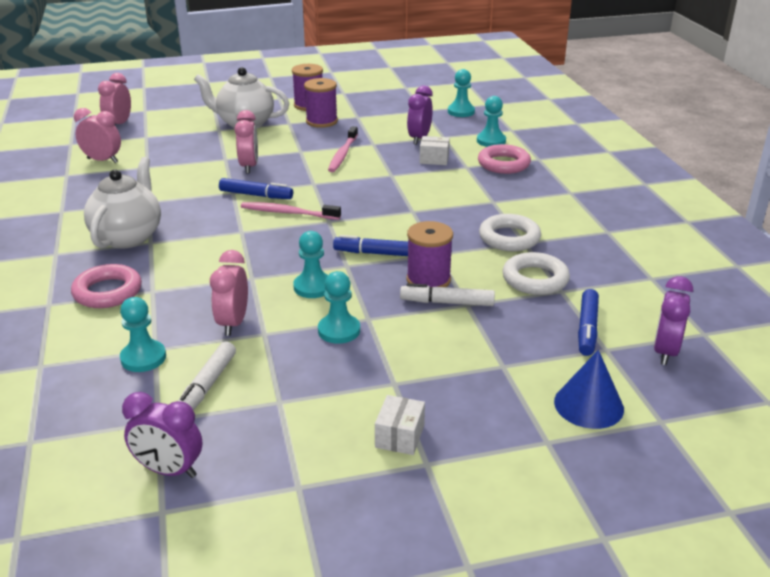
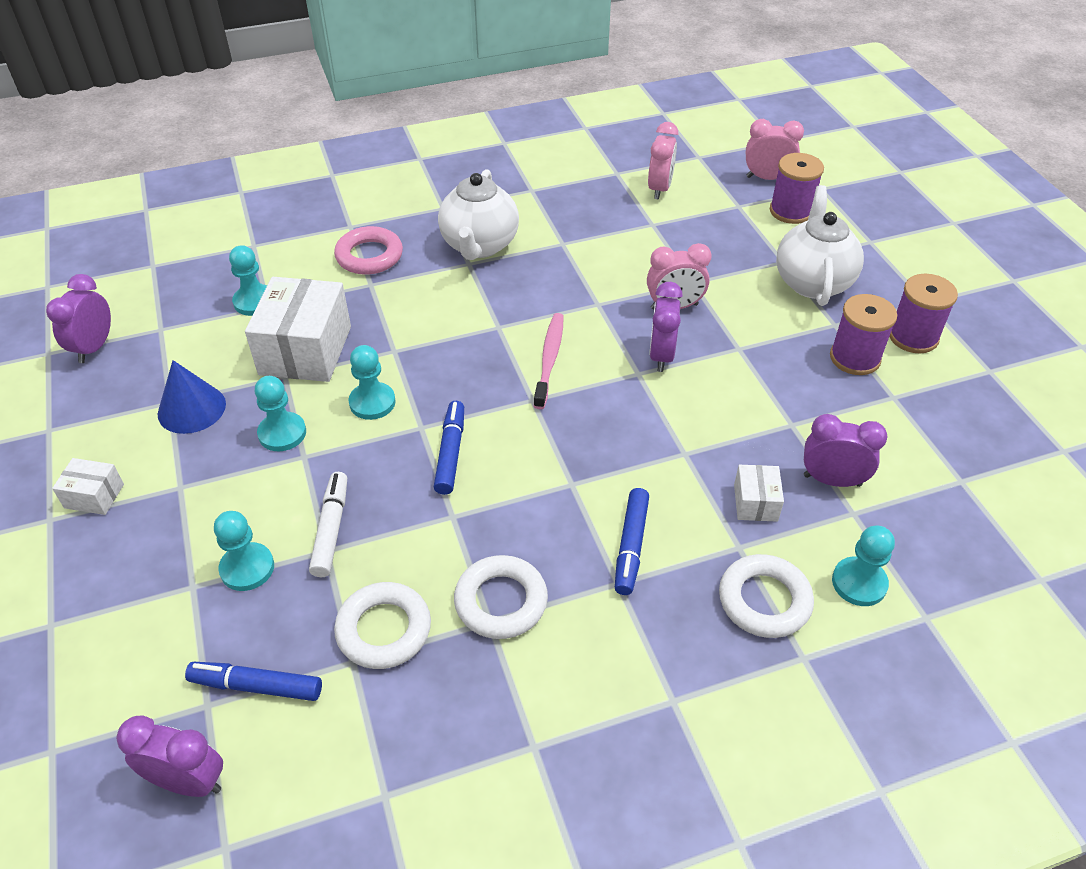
camera: 85 degrees right, 15 degrees up
white teapot [84,157,161,249] -> white teapot turned 90 degrees clockwise [438,169,519,260]
white marker [178,342,236,410] -> none
pink clock [210,250,248,336] -> white box [245,277,351,382]
blue marker [219,178,293,199] -> blue marker moved to [615,488,649,595]
pink toothbrush [328,126,358,172] -> none
purple spool [407,221,453,287] -> purple spool moved to [770,153,824,224]
turquoise pawn [448,69,475,117] -> turquoise pawn moved to [214,511,274,591]
pink ring [478,144,531,174] -> white ring [719,554,814,638]
blue cone [554,350,624,429] -> blue cone moved to [158,360,226,434]
none -> purple clock [649,282,683,372]

